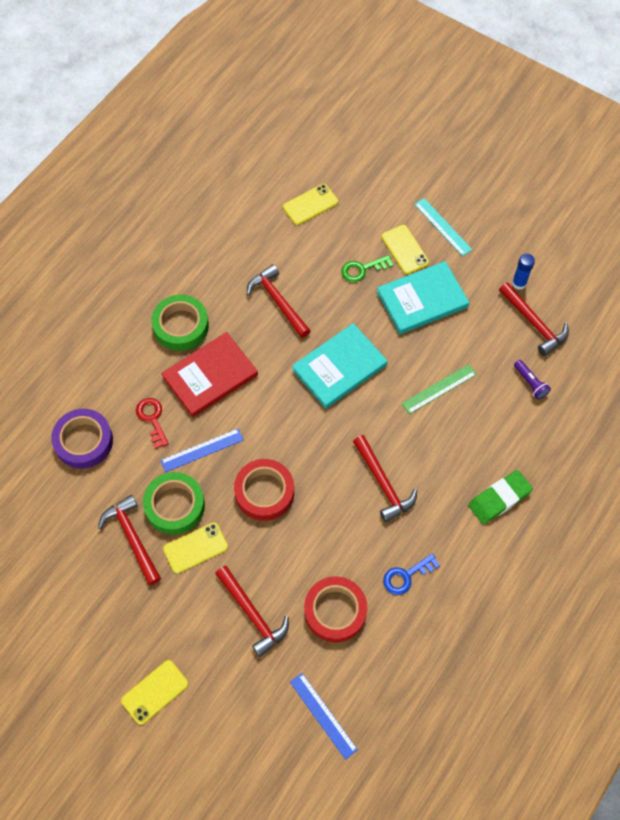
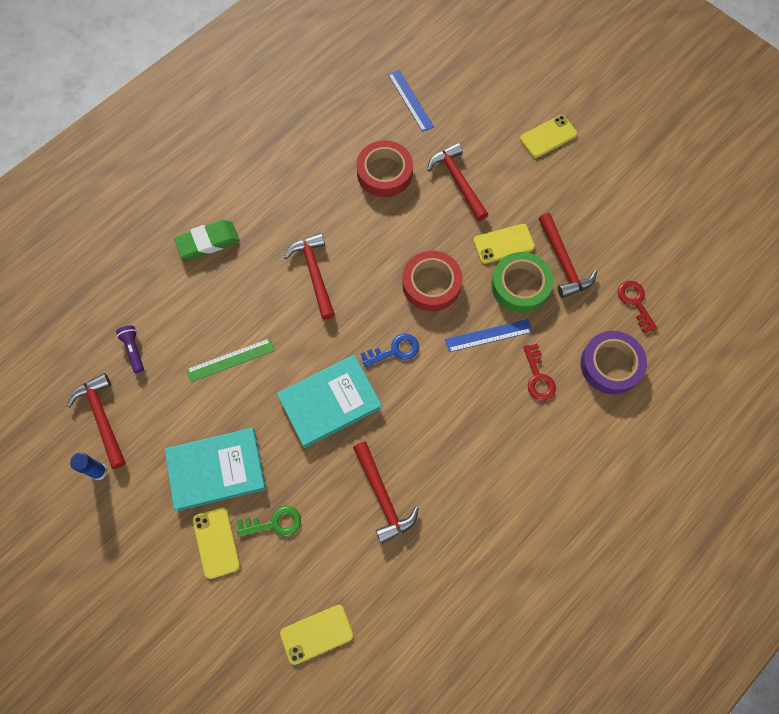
camera: 170 degrees left, 5 degrees up
green tape [151,295,209,351] -> none
red book [161,332,258,417] -> none
blue key [383,553,440,595] -> blue key moved to [361,334,419,367]
turquoise ruler [414,198,472,256] -> none
none -> red key [618,281,658,334]

